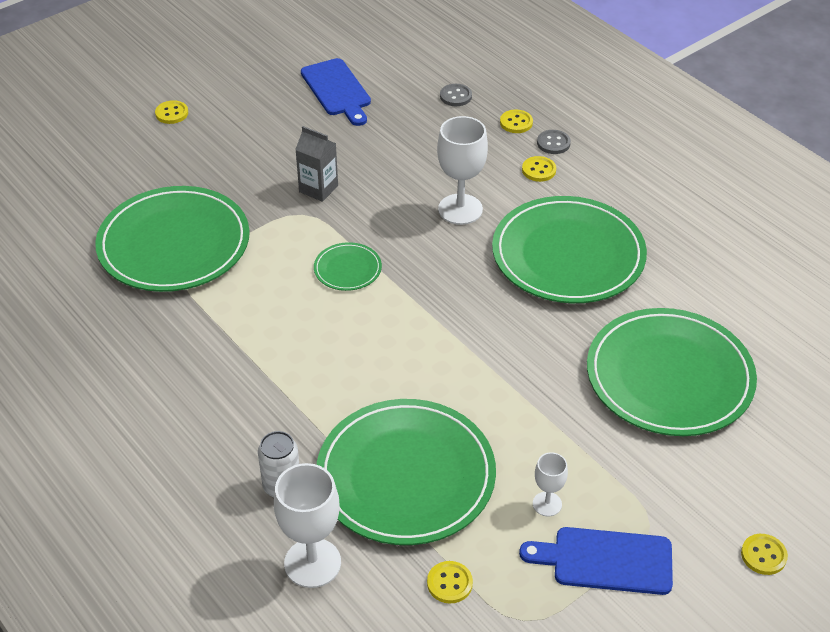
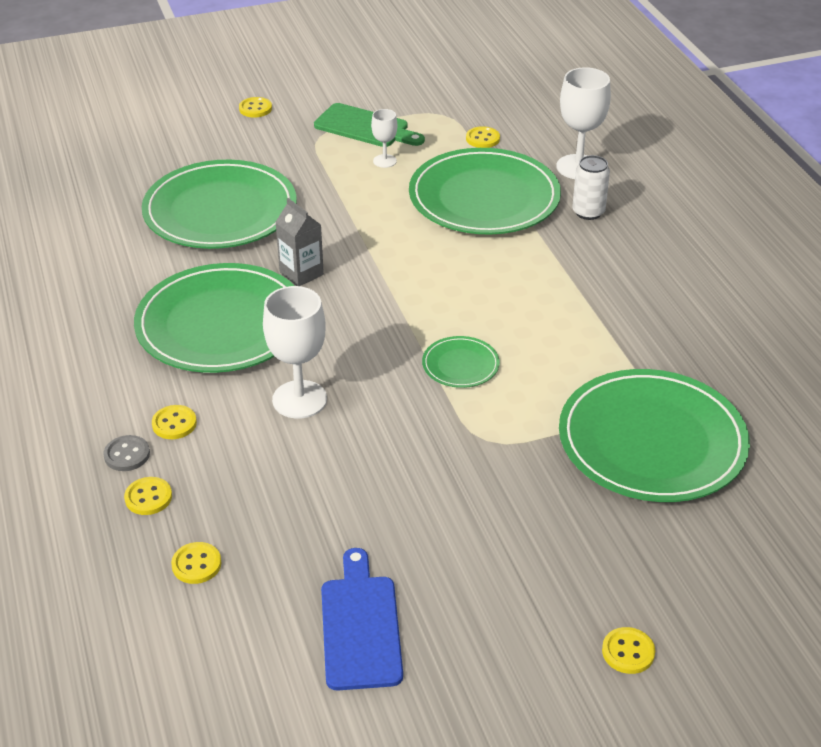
camera: 160 degrees left, 5 degrees down
grey carton [295,126,338,202] -> grey carton moved to [275,198,324,286]
grey button [440,84,472,106] -> yellow button [171,542,221,584]
blue cutting board [519,527,673,595] -> green cutting board [314,103,425,147]

